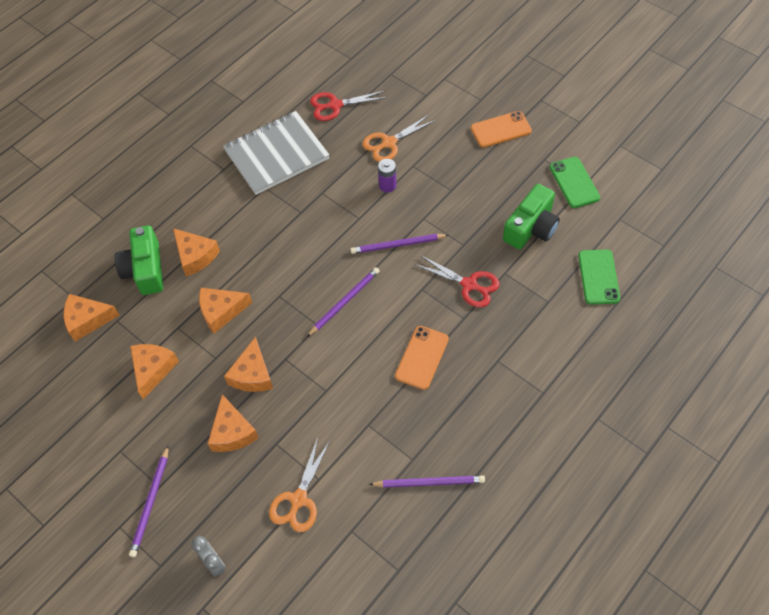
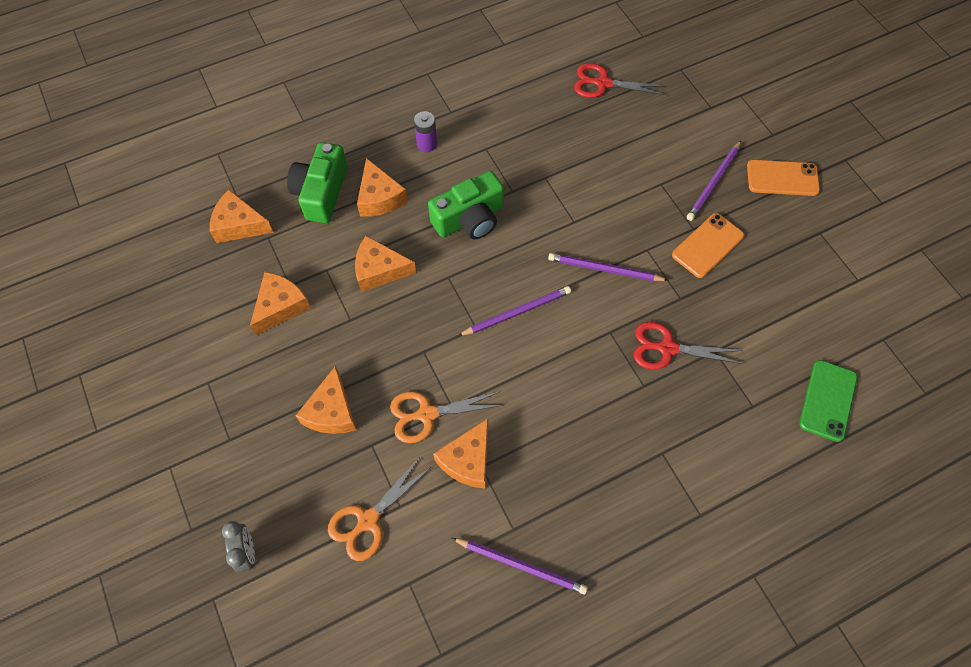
camera: 20 degrees right, 5 degrees up
purple pencil [129,445,169,557] -> purple pencil moved to [687,141,741,221]
grey notebook [223,111,329,195] -> none
orange cheese [224,336,273,392] -> orange cheese moved to [433,418,488,489]
orange scissors [362,114,436,162] -> orange scissors moved to [390,391,504,443]
purple battery [378,159,396,192] -> purple battery moved to [414,111,437,152]
orange phone [395,326,449,390] -> orange phone moved to [672,213,744,278]
red scissors [414,255,500,308] -> red scissors turned 135 degrees clockwise [634,322,744,370]
green camera [503,184,560,249] -> green camera moved to [428,171,504,239]
green phone [550,157,600,208] -> none

